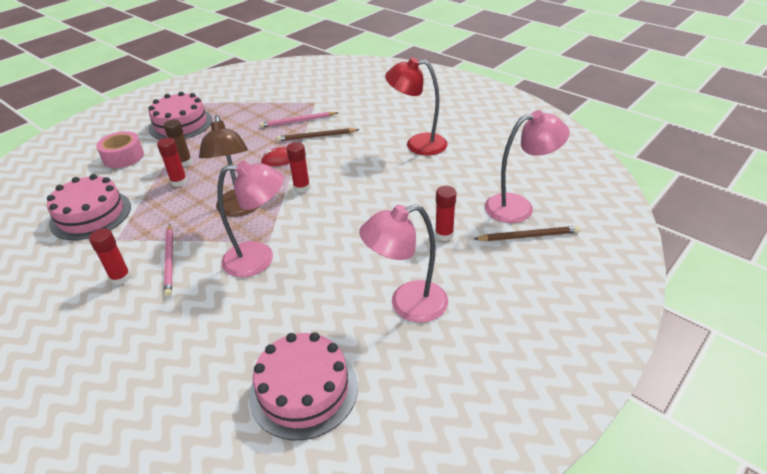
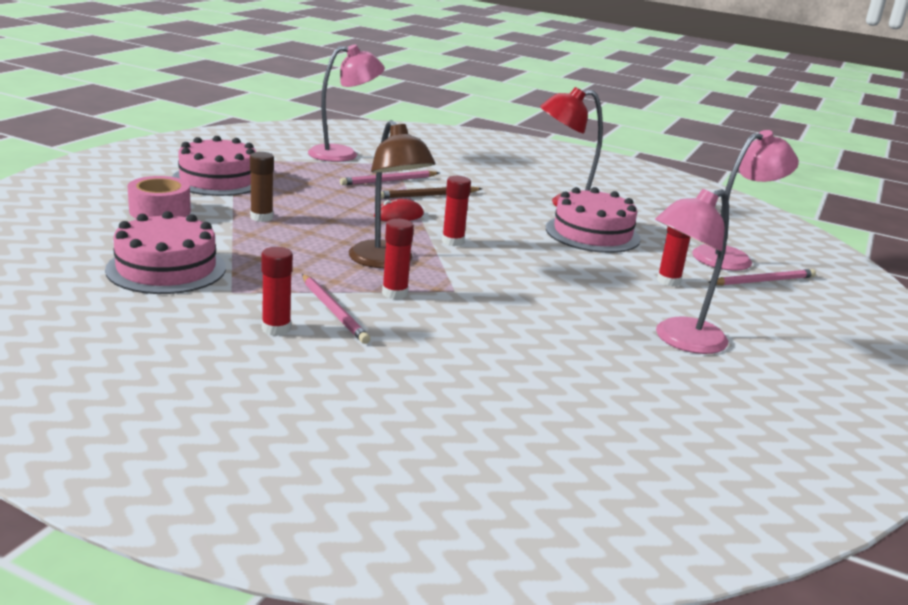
camera: 20 degrees left, 15 degrees down
red glue stick [157,137,187,187] -> red glue stick moved to [382,219,414,299]
pink lamp [218,161,284,277] -> pink lamp moved to [308,44,385,162]
pink cake [249,332,358,440] -> pink cake moved to [546,187,641,253]
brown pencil [475,226,580,241] -> pink pencil [708,269,816,286]

